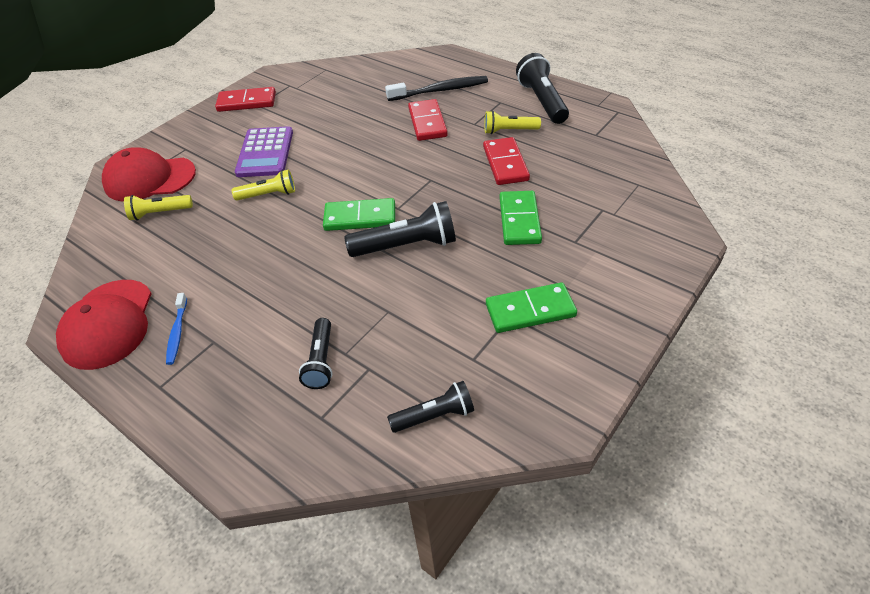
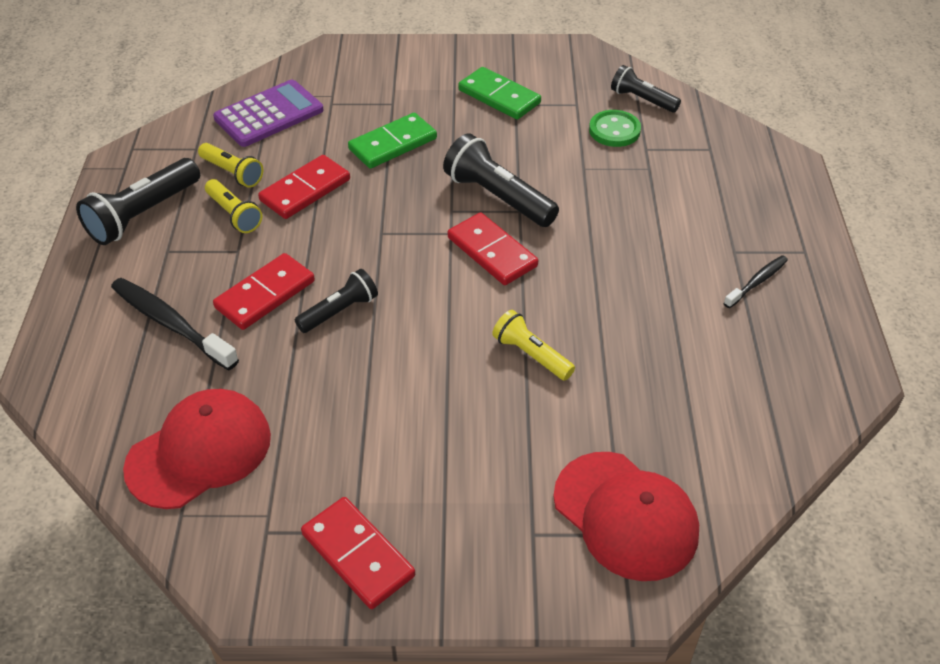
camera: 130 degrees left, 0 degrees up
red cap [56,280,152,370] -> red cap moved to [123,389,271,509]
yellow flashlight [124,195,193,221] -> yellow flashlight moved to [198,143,263,188]
blue toothbrush [166,293,187,365] -> black toothbrush [724,255,788,308]
purple calculator [235,126,293,177] -> purple calculator moved to [213,80,324,147]
black flashlight [299,318,332,389] -> black flashlight moved to [295,269,378,333]
green domino [323,198,395,231] -> red domino [448,212,538,285]
none -> green button [589,110,641,147]

